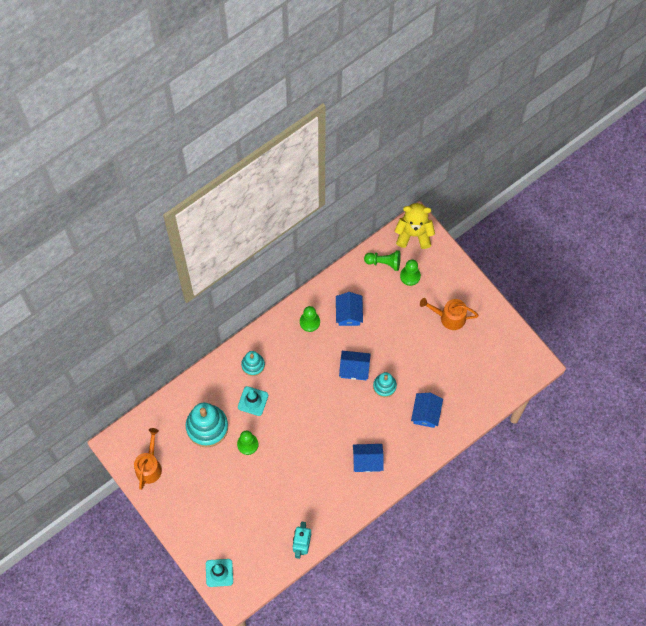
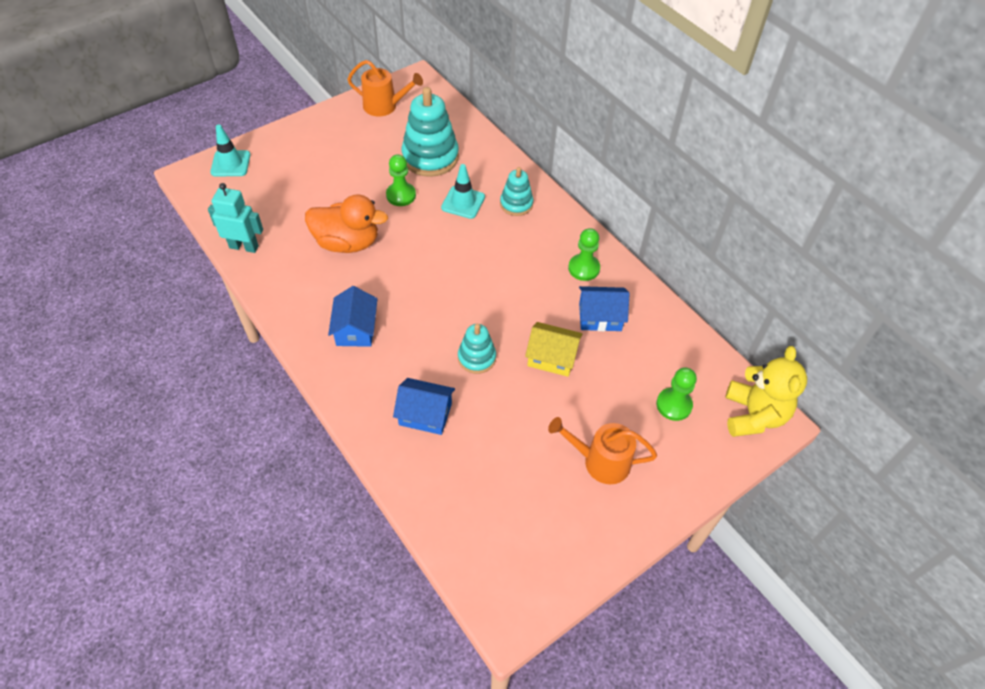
camera: 90 degrees right, 15 degrees down
blue house [339,351,371,380] -> none
green pawn [364,250,401,271] -> none
orange watering can [420,298,479,330] -> orange watering can turned 90 degrees counterclockwise [548,417,657,484]
none -> orange duck [305,195,388,253]
none -> yellow house [525,322,582,377]

